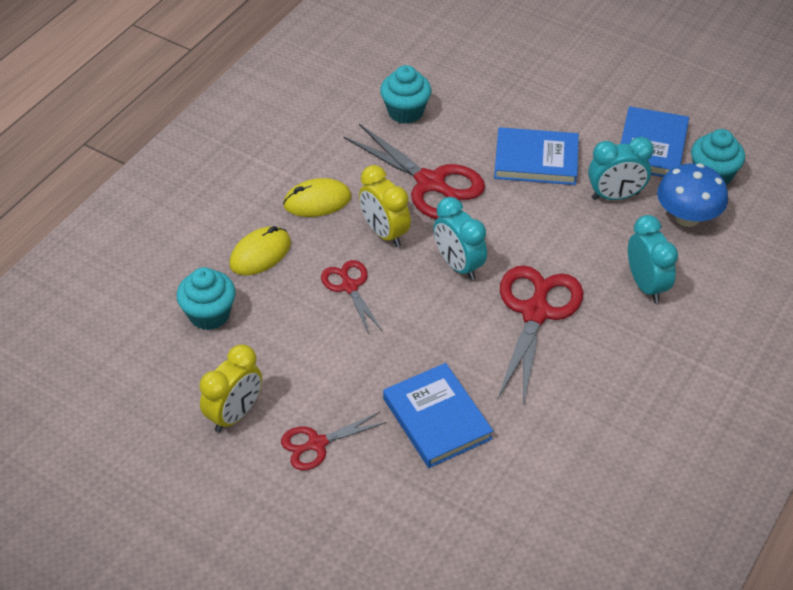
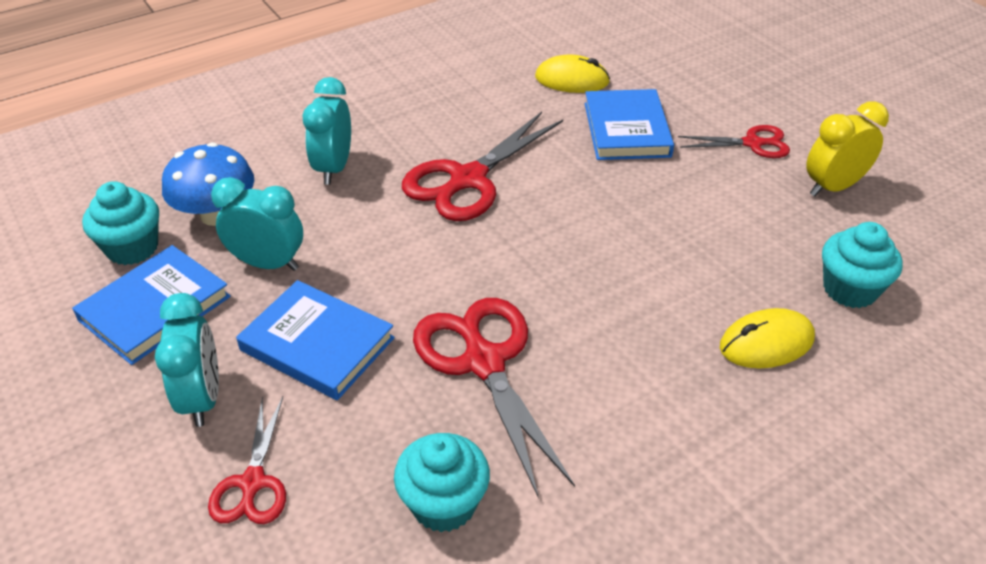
camera: 155 degrees left, 5 degrees down
yellow mouse [283,178,351,217] -> yellow mouse moved to [535,55,610,93]
red scissors [321,260,382,334] -> red scissors moved to [208,396,286,524]
yellow clock [359,165,411,247] -> none
turquoise clock [433,197,487,280] -> turquoise clock moved to [155,293,219,427]

